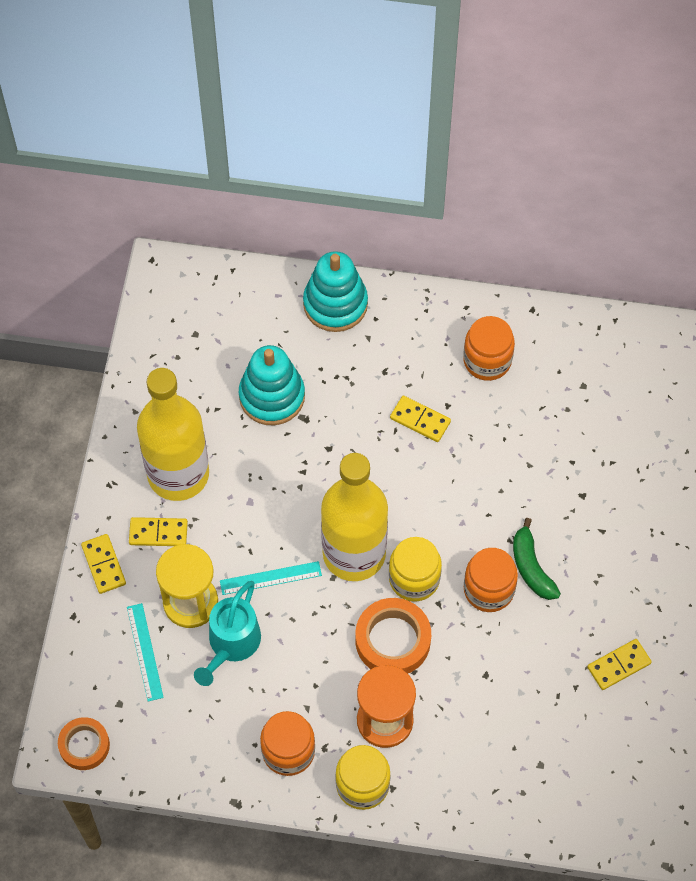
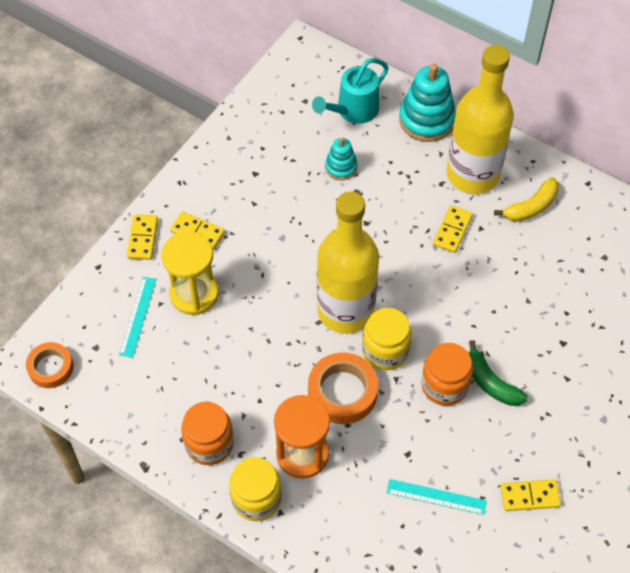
camera: 25 degrees right, 5 degrees down
yellow bottle [137,368,209,501] -> yellow bottle moved to [447,45,514,194]
turquoise watering can [194,581,261,686] -> turquoise watering can moved to [312,58,388,124]
turquoise ruler [220,561,322,595] -> turquoise ruler moved to [387,479,487,515]
turquoise stacking toy [239,345,305,425] -> turquoise stacking toy [325,137,357,180], size x0.56
yellow domino [390,396,451,442] -> yellow domino turned 60 degrees clockwise [433,205,473,253]
orange jar [463,316,515,381] -> yellow banana [494,177,559,222]
green banana [513,518,561,600] -> green banana turned 45 degrees counterclockwise [469,340,528,406]

